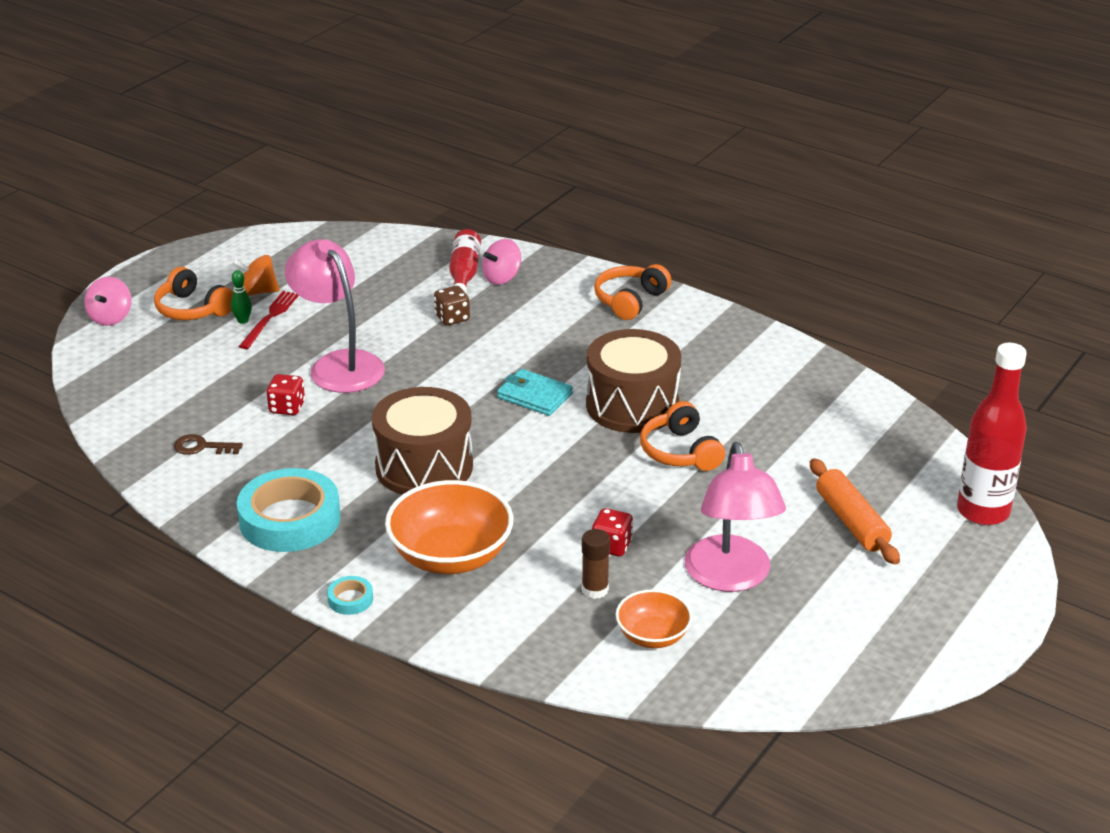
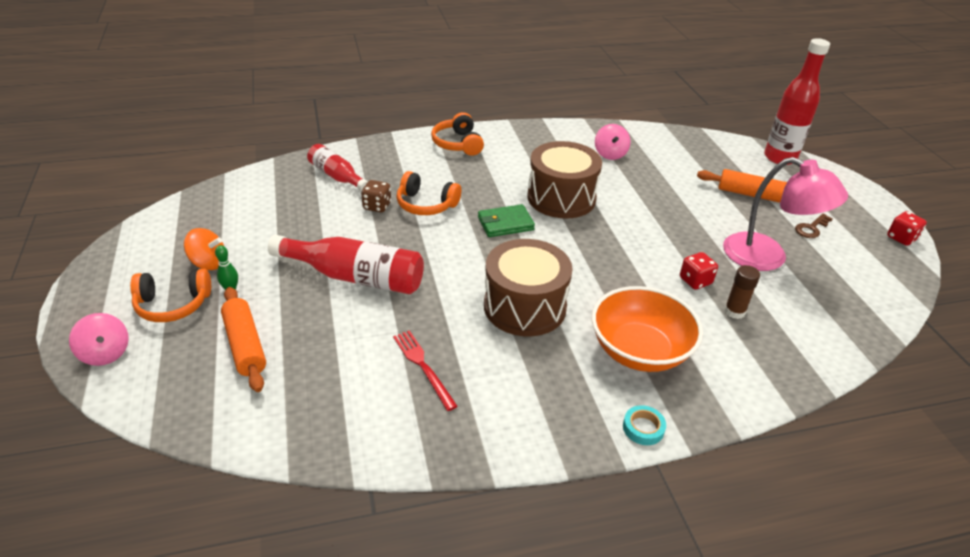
camera: 50 degrees left, 5 degrees up
brown key [174,434,243,455] -> brown key moved to [795,214,833,238]
orange spinning top [232,255,279,296] -> orange spinning top turned 120 degrees counterclockwise [184,228,224,270]
turquoise tape [237,468,341,552] -> none
red fork [239,291,299,349] -> red fork moved to [393,330,458,411]
red dice [266,374,305,415] -> red dice moved to [887,211,927,246]
pink lamp [285,239,385,393] -> red bottle [268,235,424,294]
pink spinning top [482,239,521,285] -> pink spinning top moved to [595,124,631,160]
turquoise wallet [497,369,573,416] -> green wallet [478,204,535,237]
orange bowl [616,589,692,648] -> none
orange headphones [640,401,725,471] -> orange headphones moved to [396,171,461,215]
none -> orange rolling pin [221,287,266,392]

